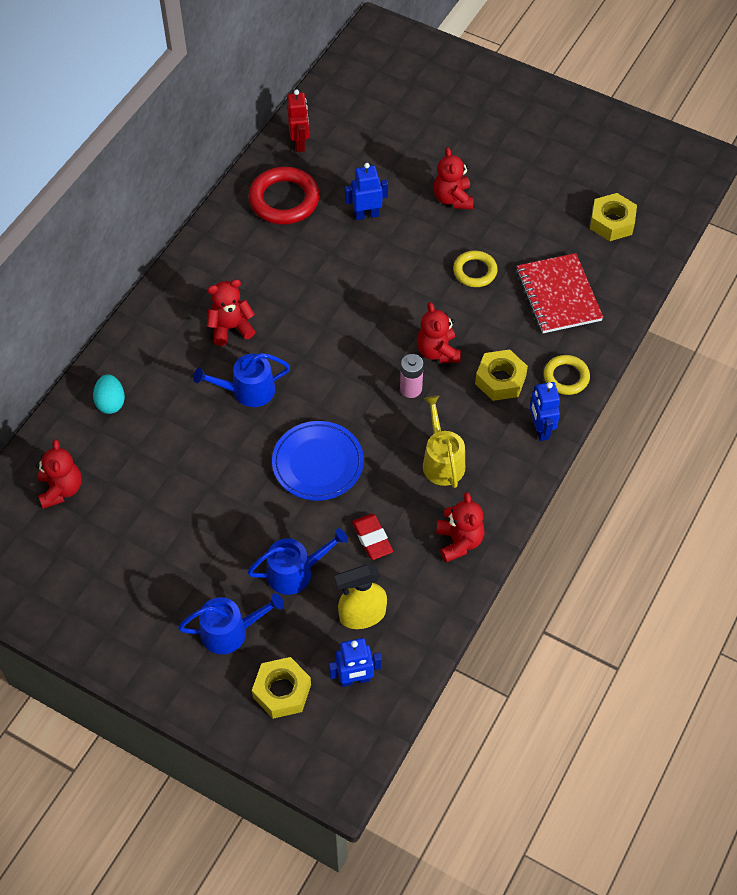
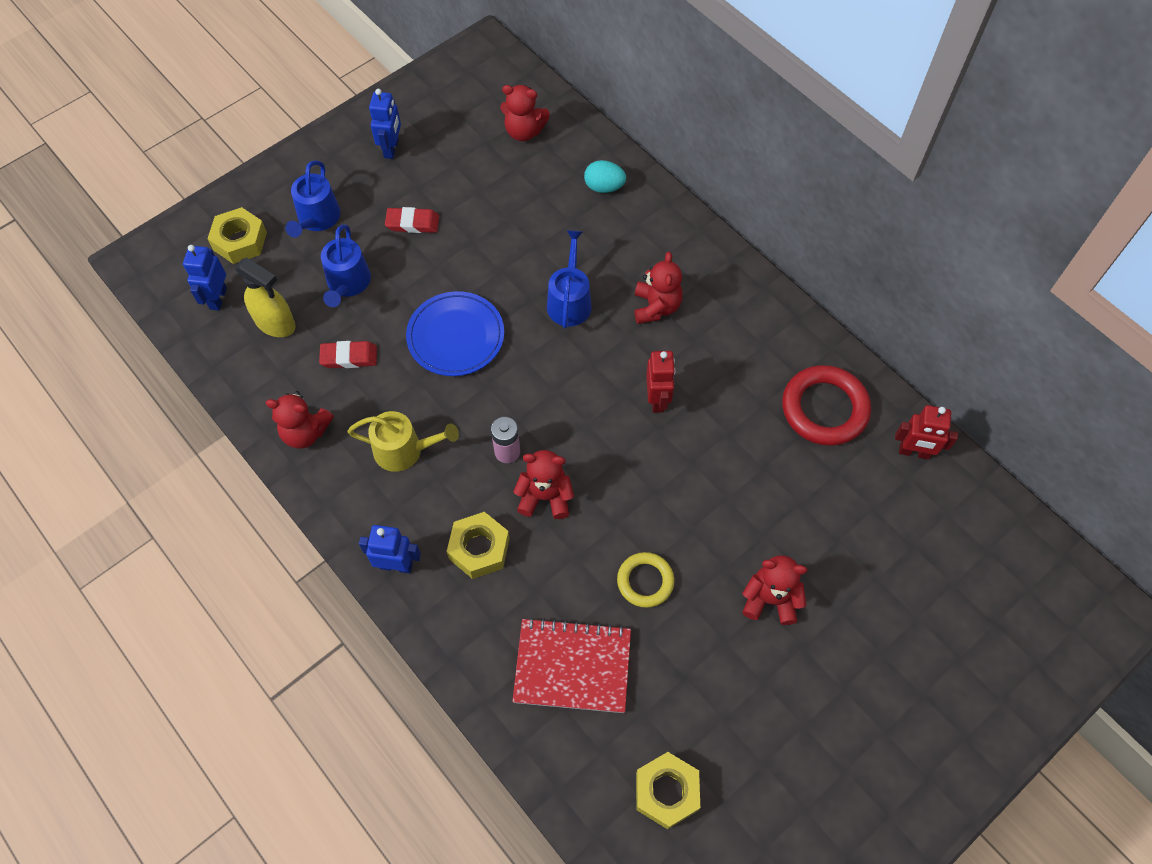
camera: 110 degrees right, 5 degrees up
yellow spray bottle [335,565,387,629] -> yellow spray bottle turned 120 degrees clockwise [235,258,296,337]
blue robot [345,163,388,220] -> blue robot moved to [369,89,401,159]
yellow ring [544,355,590,395] -> none
none -> red eraser [385,207,439,233]
none -> red robot [646,351,676,413]

